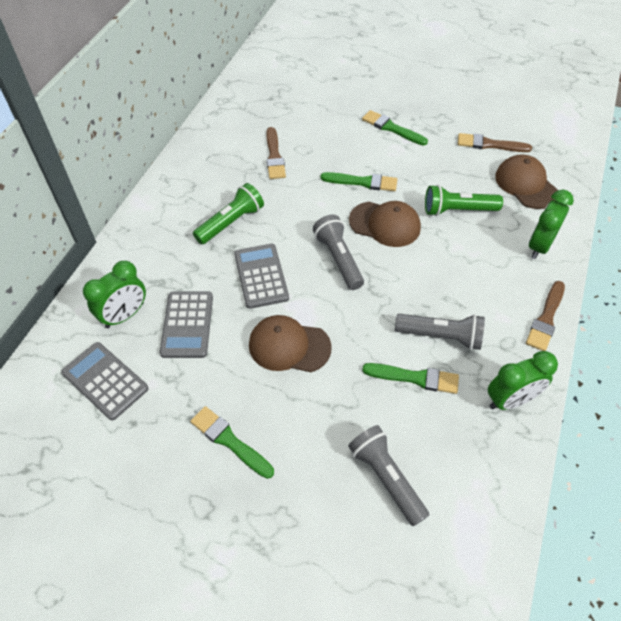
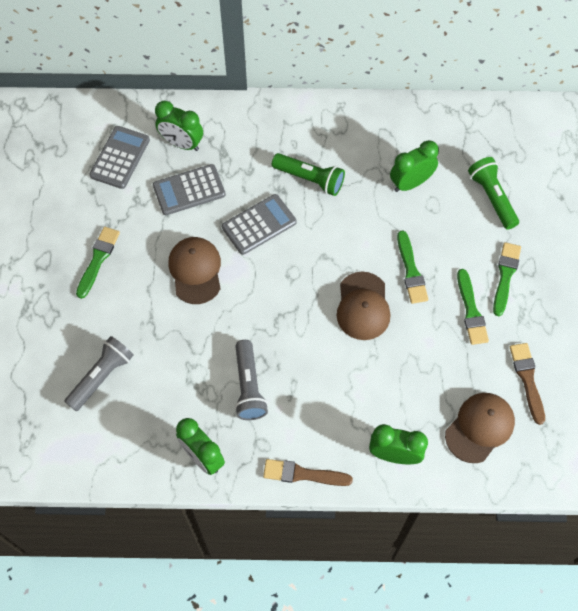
camera: 70 degrees right, 10 degrees up
brown brush [266,127,286,179] -> green clock [390,140,439,192]
grey flashlight [313,215,364,290] -> none
green brush [362,363,459,394] -> green brush moved to [457,269,489,345]
green flashlight [425,185,503,216] -> green flashlight moved to [468,157,519,230]

